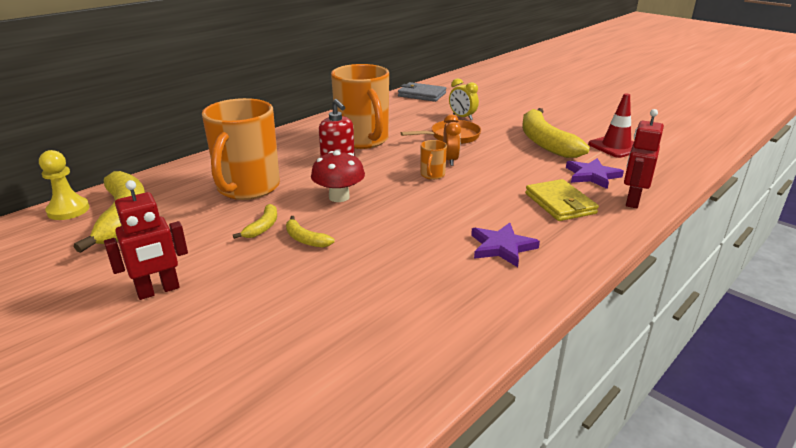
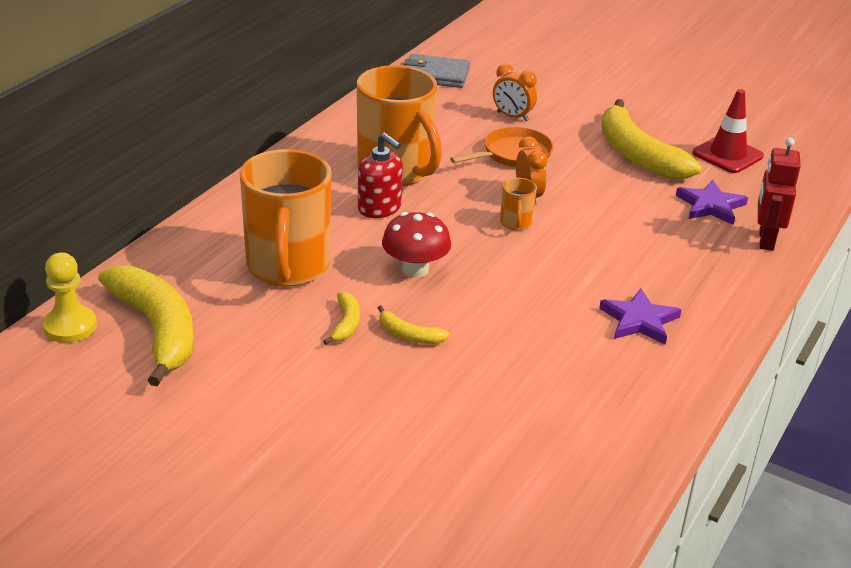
camera: 15 degrees left, 5 degrees up
red robot [104,180,188,300] -> none
yellow clock [449,78,479,120] -> orange clock [493,64,537,121]
yellow wallet [525,179,599,221] -> none

